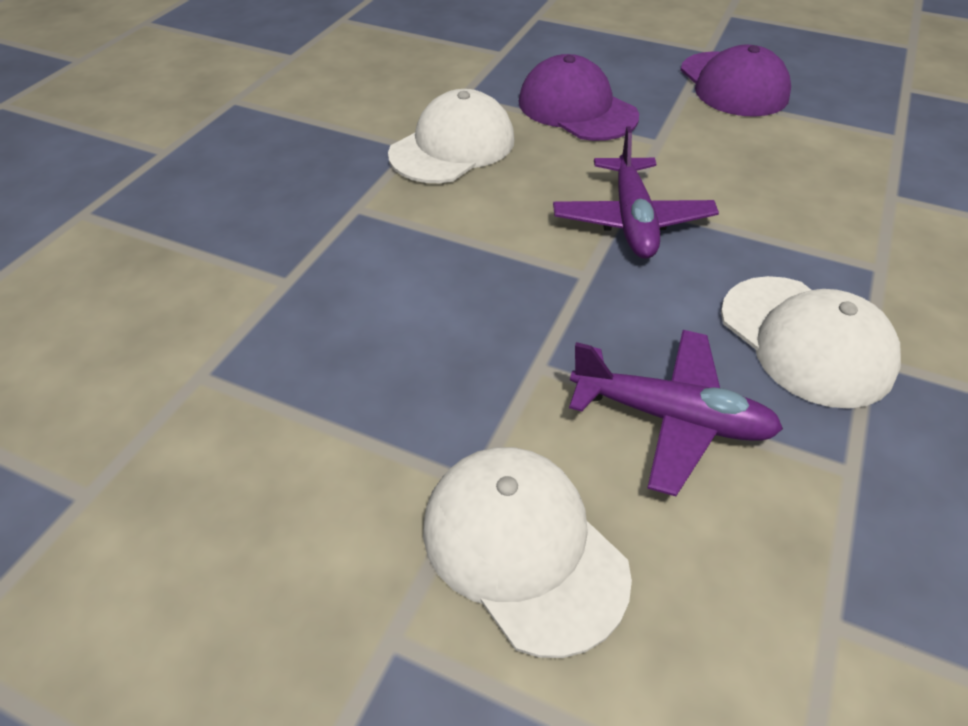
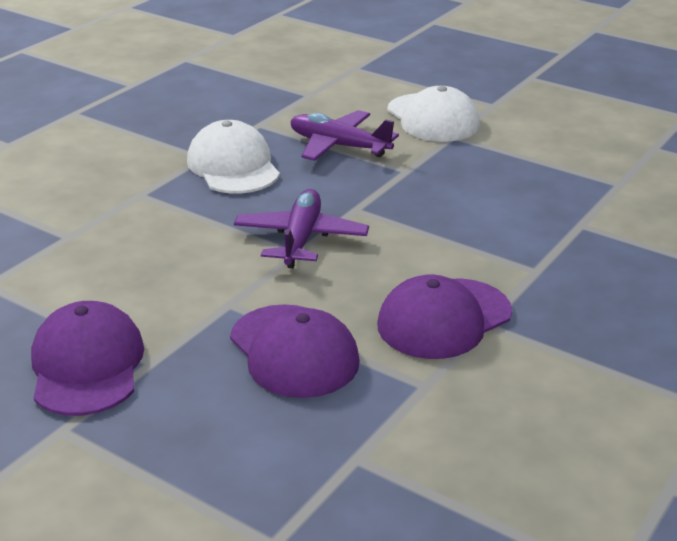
camera: 170 degrees left, 15 degrees down
white cap [388,89,515,183] -> purple cap [377,275,512,359]

